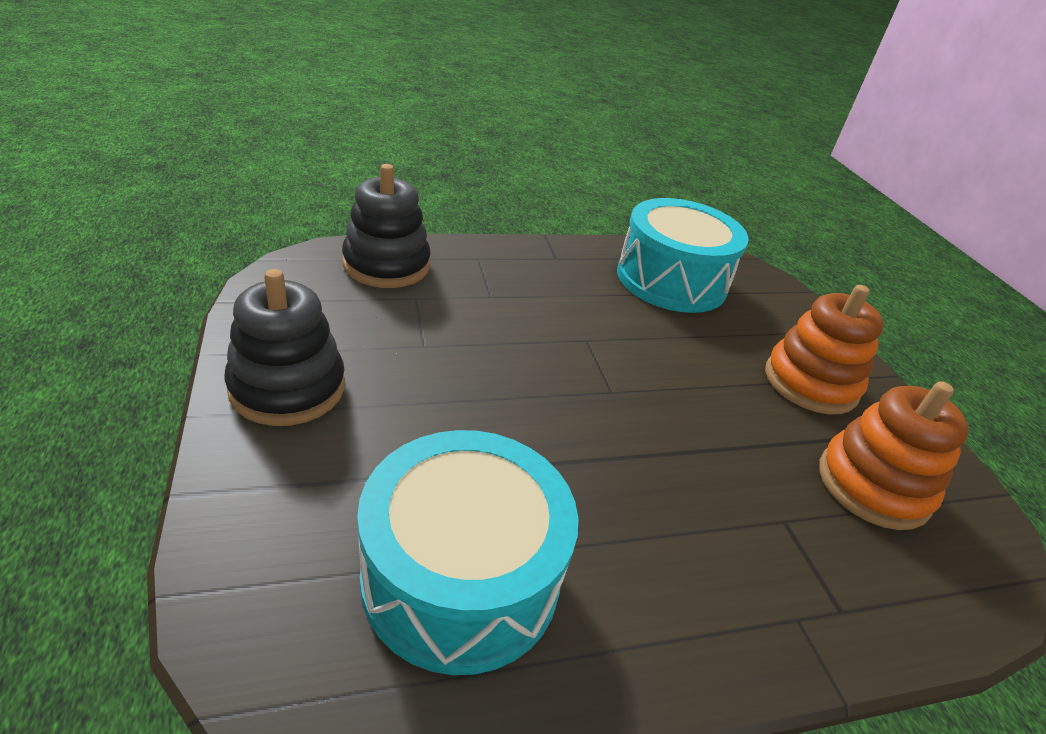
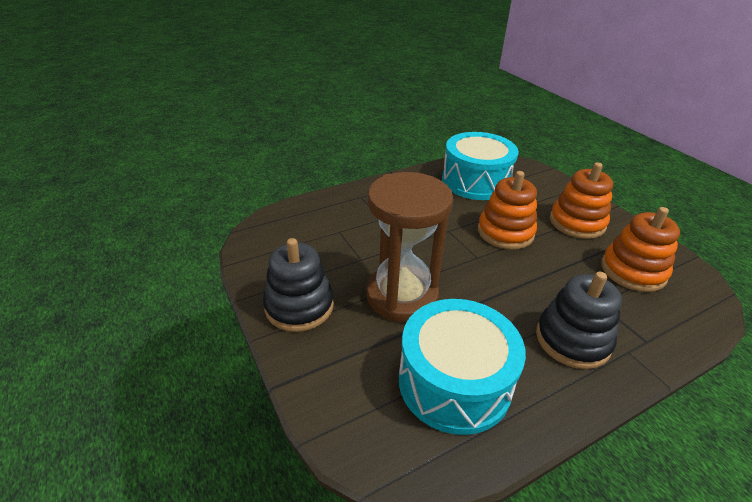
camera: 10 degrees left, 0 degrees up
black stacking toy [342,164,431,288] -> black stacking toy moved to [536,272,622,369]
none -> brown hourglass [366,172,453,322]
none -> orange stacking toy [478,171,537,250]

